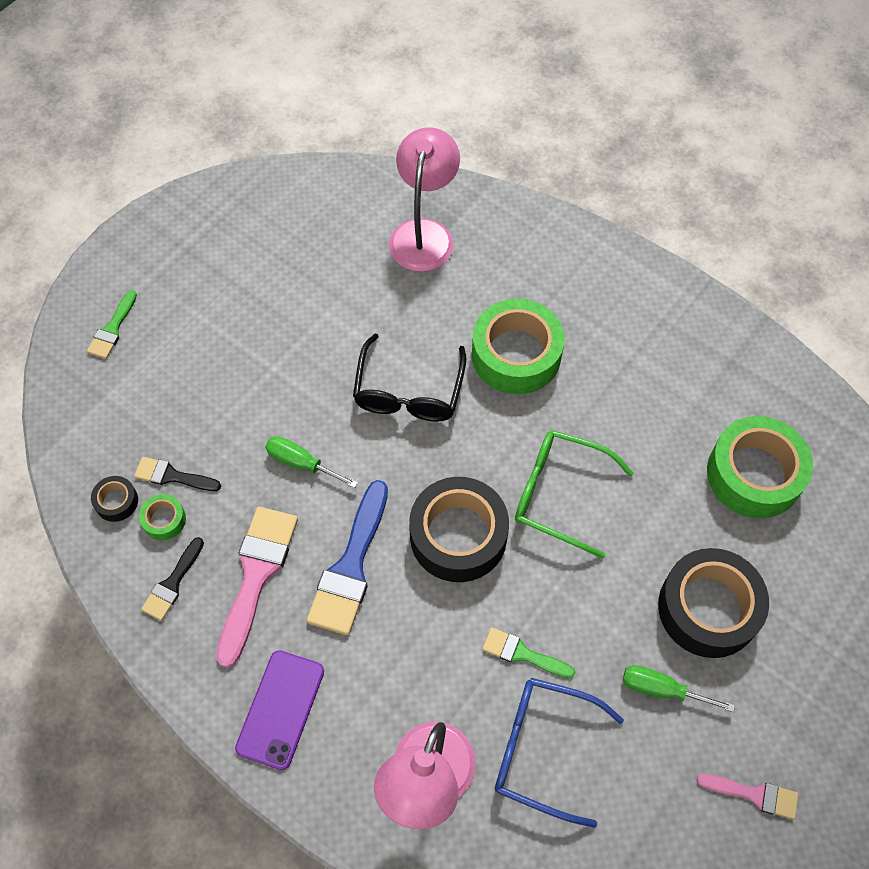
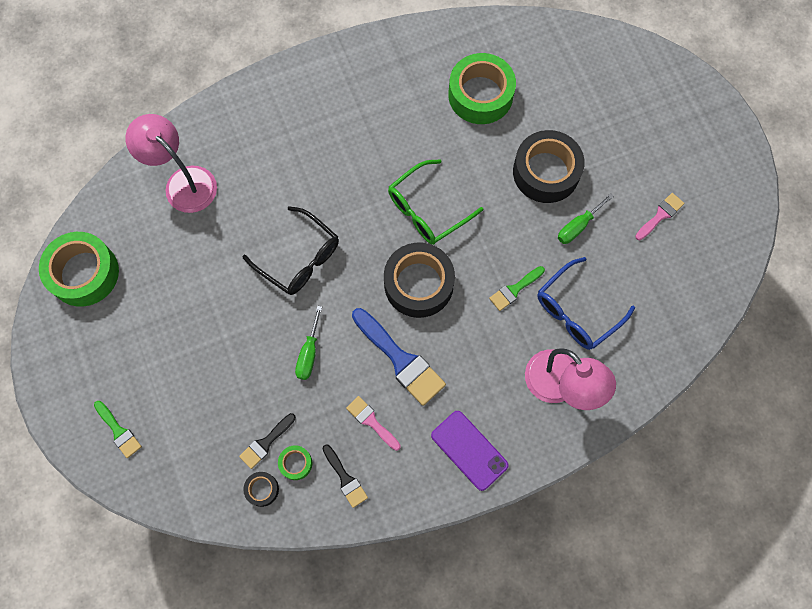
camera: 60 degrees left, 10 degrees up
pink brush [216,507,298,668] -> pink brush [346,396,401,451], size x0.55
green screwdriver [265,436,358,488] -> green screwdriver turned 45 degrees counterclockwise [295,306,322,380]
green tape [472,299,565,394] -> green tape moved to [39,232,119,307]

